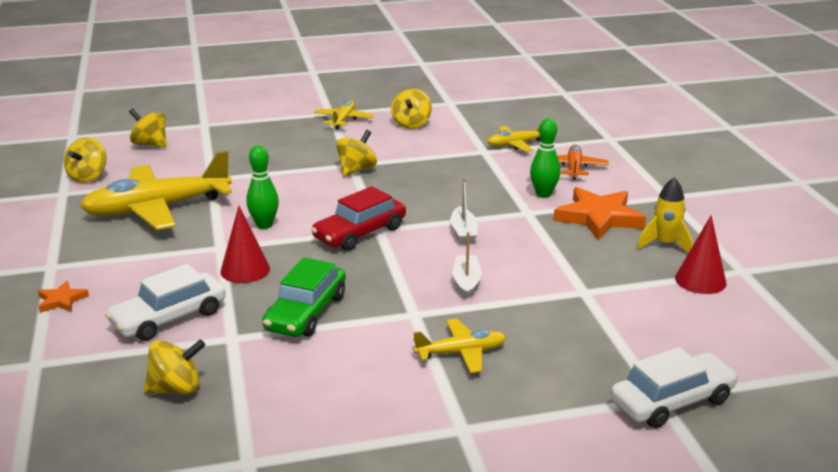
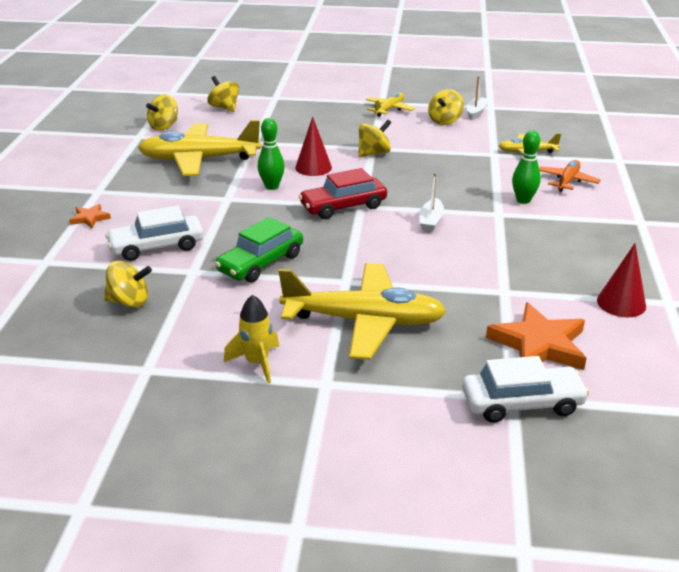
camera: 20 degrees right, 5 degrees up
red cone [220,206,270,283] -> red cone moved to [295,116,332,176]
yellow plane [413,318,506,373] -> yellow plane [279,263,446,360], size x1.98
white boat [452,232,482,299] -> white boat moved to [467,76,488,120]
orange star [554,187,646,240] -> orange star moved to [486,302,587,370]
yellow rocket [637,177,693,253] -> yellow rocket moved to [224,295,279,384]

